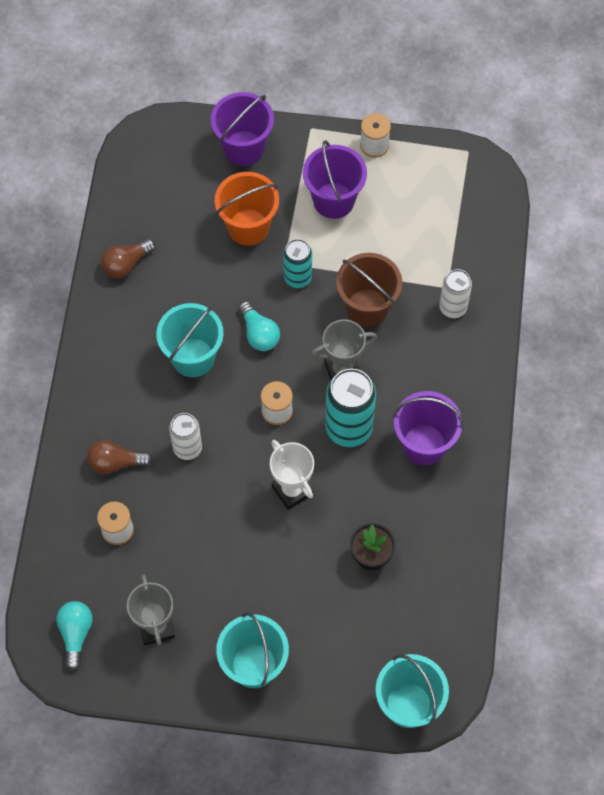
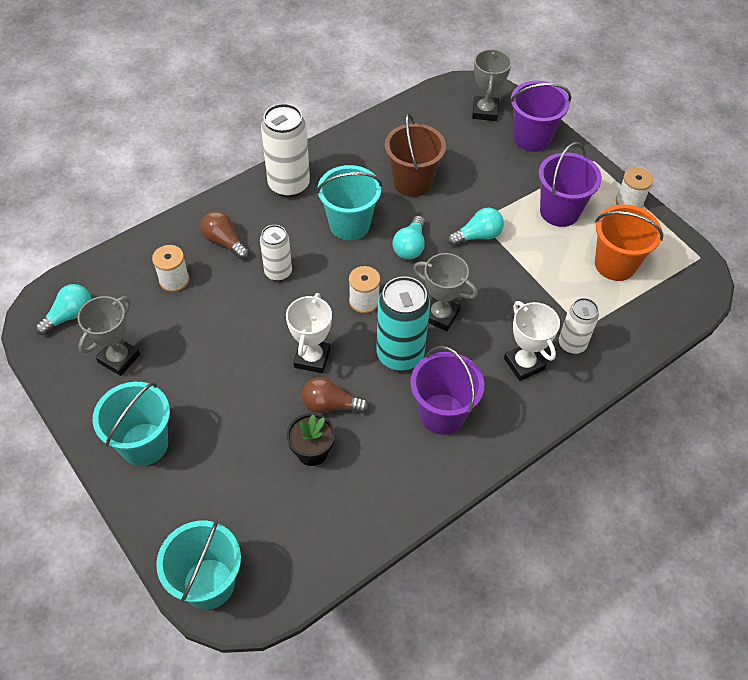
camera: 45 degrees right, 10 degrees down
brown light bulb [101,239,155,279] -> brown light bulb moved to [302,377,369,413]
orange bucket [215,172,279,246] -> orange bucket moved to [595,204,664,281]
turquoise can [283,239,312,288] -> turquoise light bulb [447,208,504,246]
brown bucket [336,253,402,327] -> brown bucket moved to [385,113,446,197]
none -> white can [261,103,310,197]
none -> grey trophy [472,49,512,121]
none -> white trophy [504,301,560,381]

